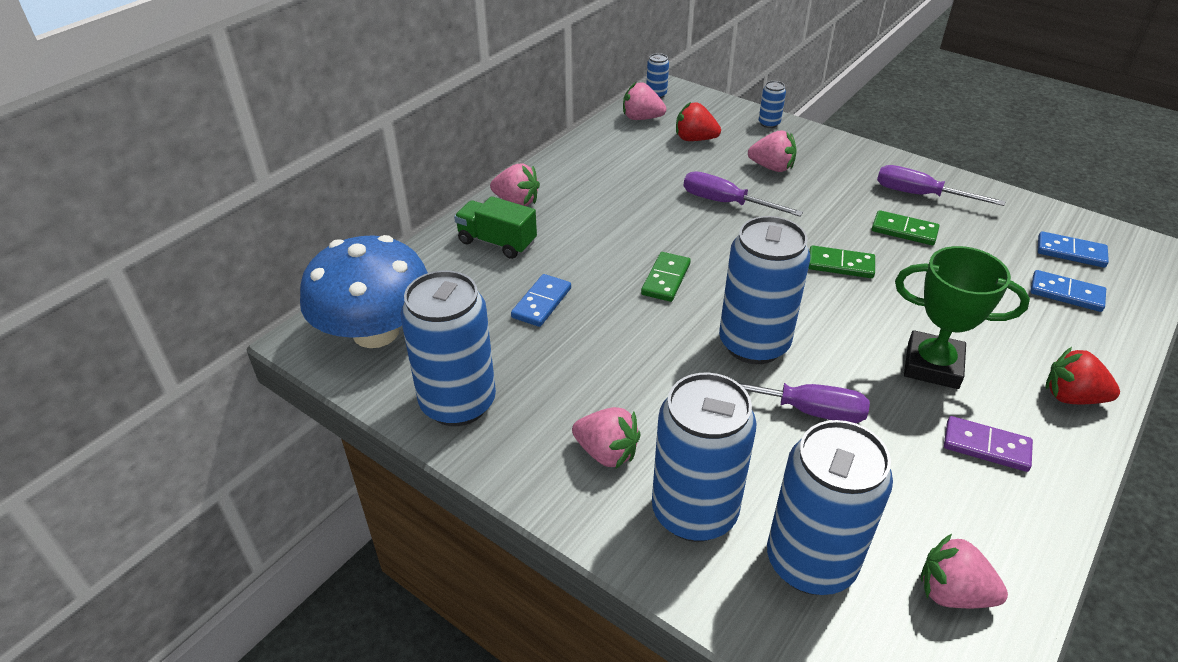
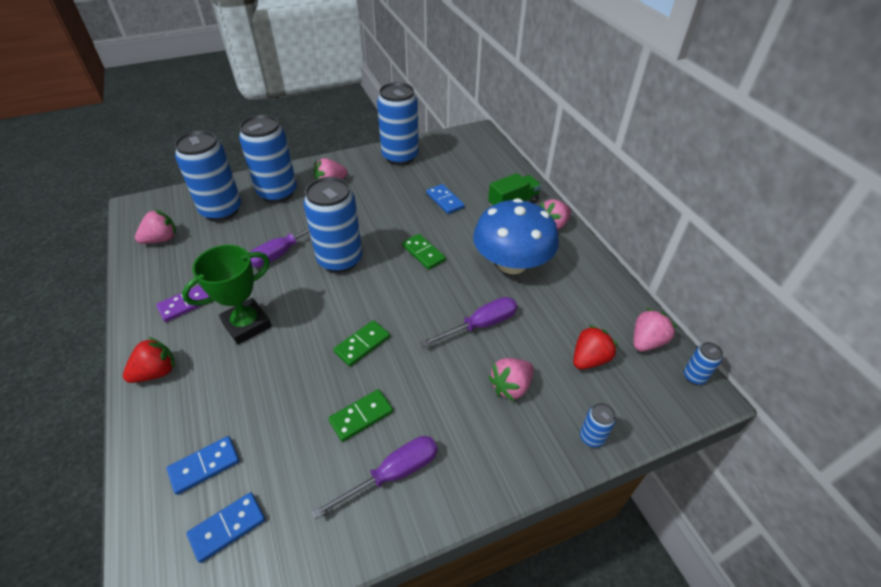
camera: 120 degrees right, 5 degrees up
blue mushroom [300,235,428,348] -> blue mushroom moved to [473,198,559,274]

